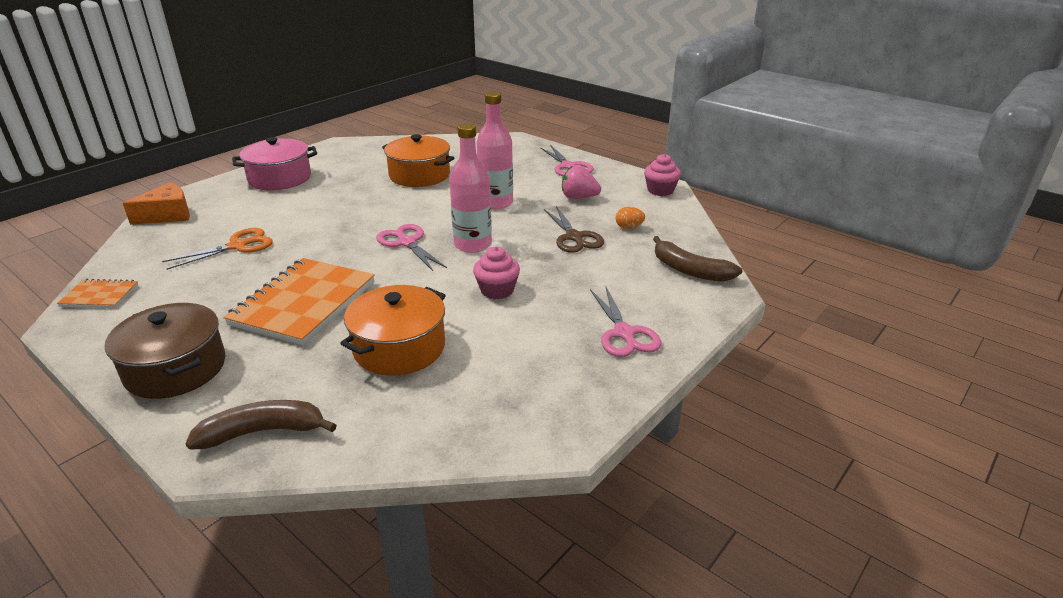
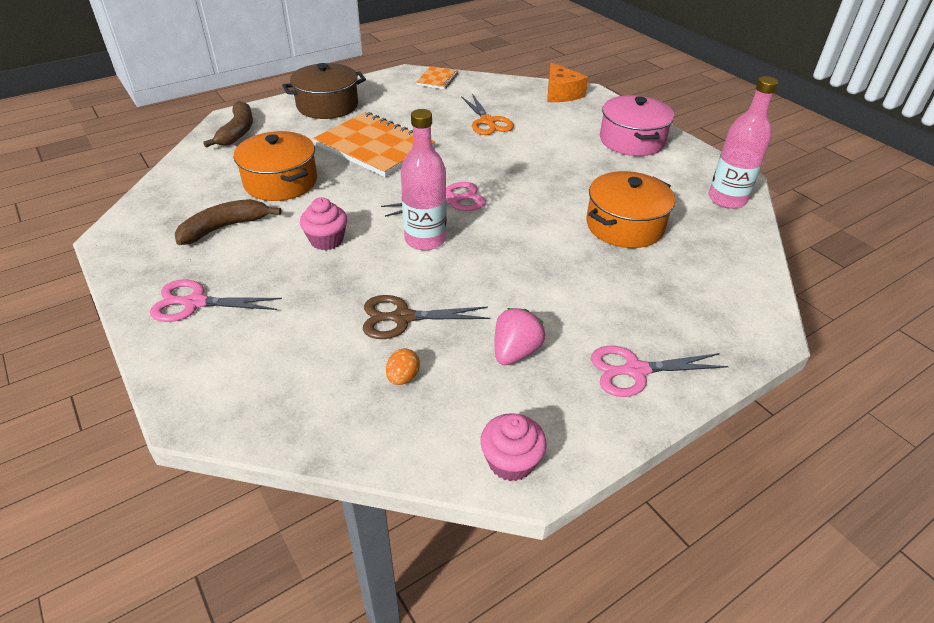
camera: 105 degrees right, 10 degrees up
pink bottle [476,91,513,209] -> pink bottle moved to [709,76,778,209]
brown banana [653,236,743,282] -> brown banana moved to [175,199,281,245]

